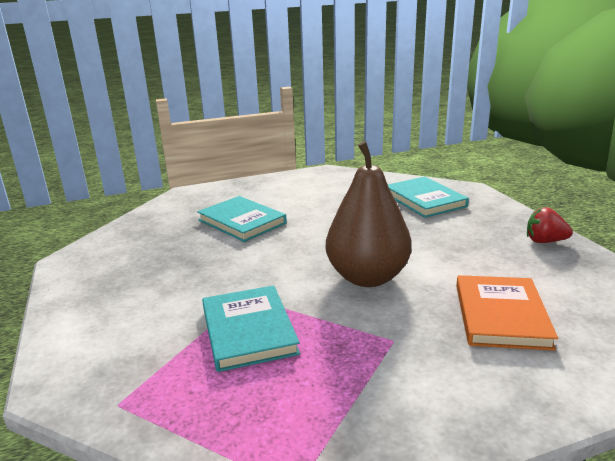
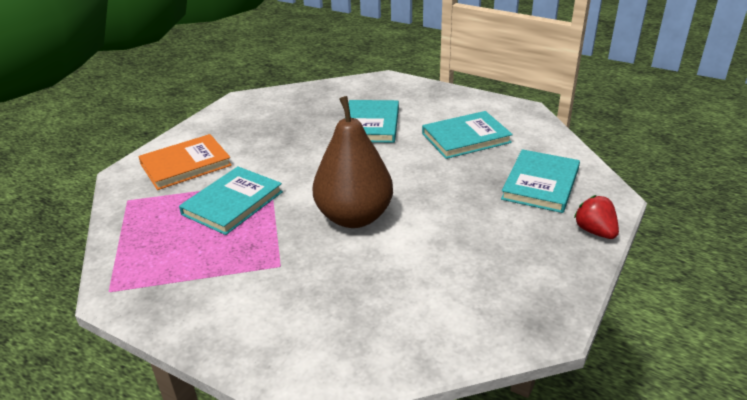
camera: 50 degrees right, 10 degrees up
orange book [456,275,558,351] -> orange book moved to [138,134,232,190]
red strawberry [527,207,573,243] -> red strawberry moved to [574,195,619,239]
none -> turquoise book [422,111,513,159]

